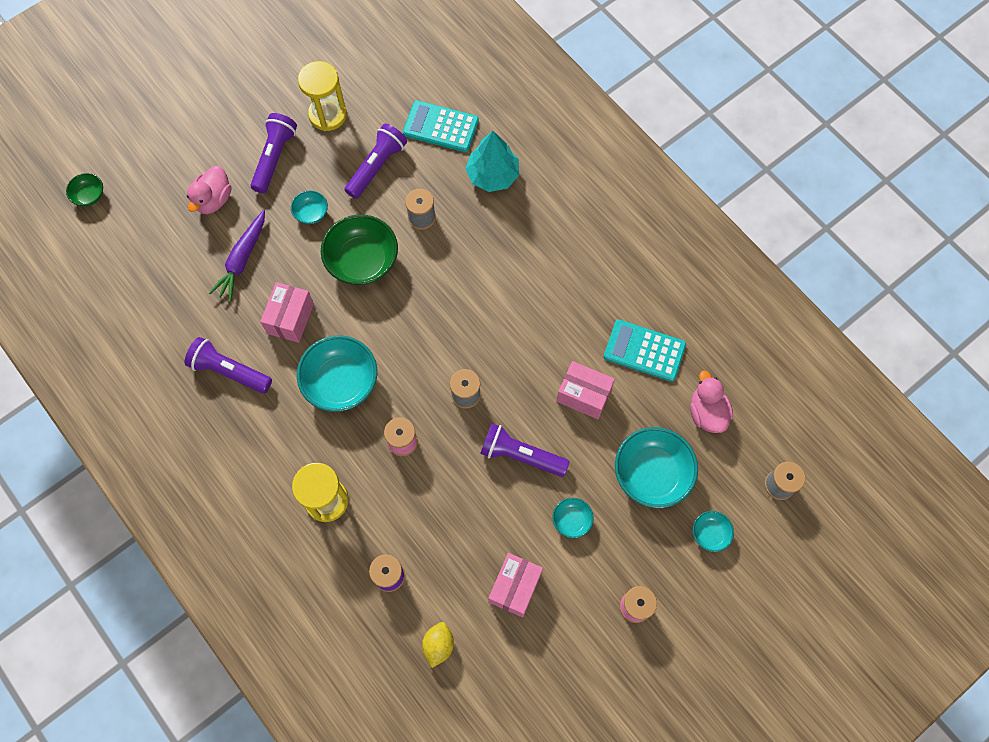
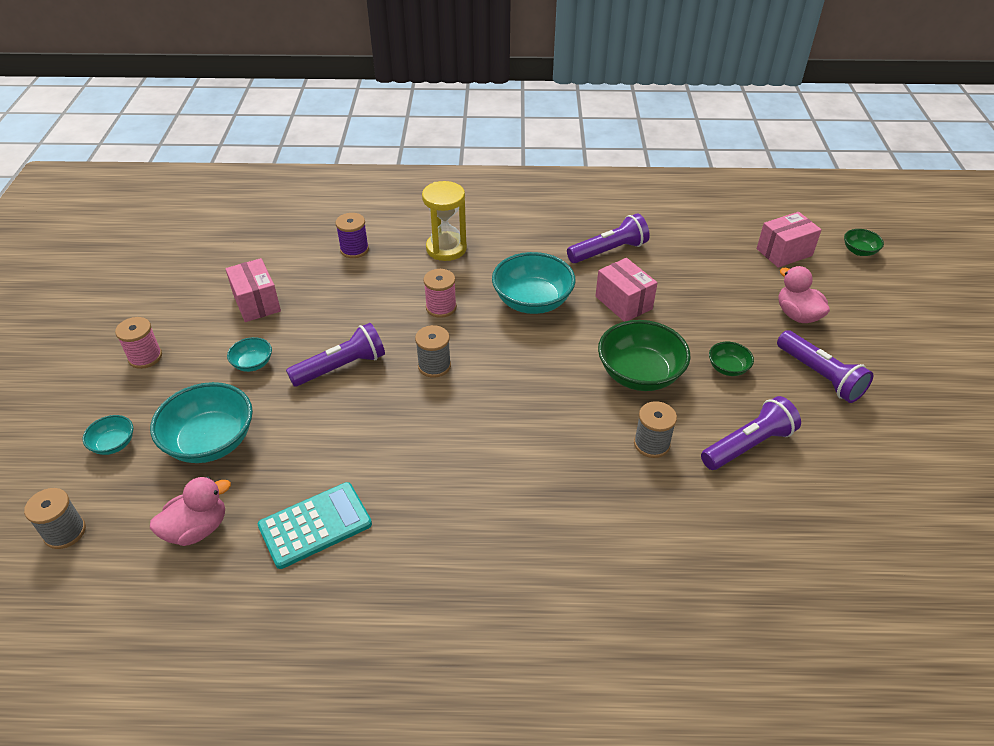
camera: 130 degrees right, 25 degrees down
purple carrot [209,210,265,302] -> none
turquoise bowl [291,191,328,224] -> green bowl [709,342,754,376]
yellow hourglass [298,61,347,131] -> none
purple flashlight [344,123,407,199] -> purple flashlight turned 105 degrees counterclockwise [701,396,801,470]
turquoise calculator [403,100,479,152] -> none
yellow lemon [422,622,454,668] -> none
turquoise tree [465,131,519,192] -> none
pink box [557,361,615,419] -> pink box moved to [757,212,822,268]
pink duck [690,371,733,433] -> pink duck turned 60 degrees counterclockwise [150,476,231,546]

